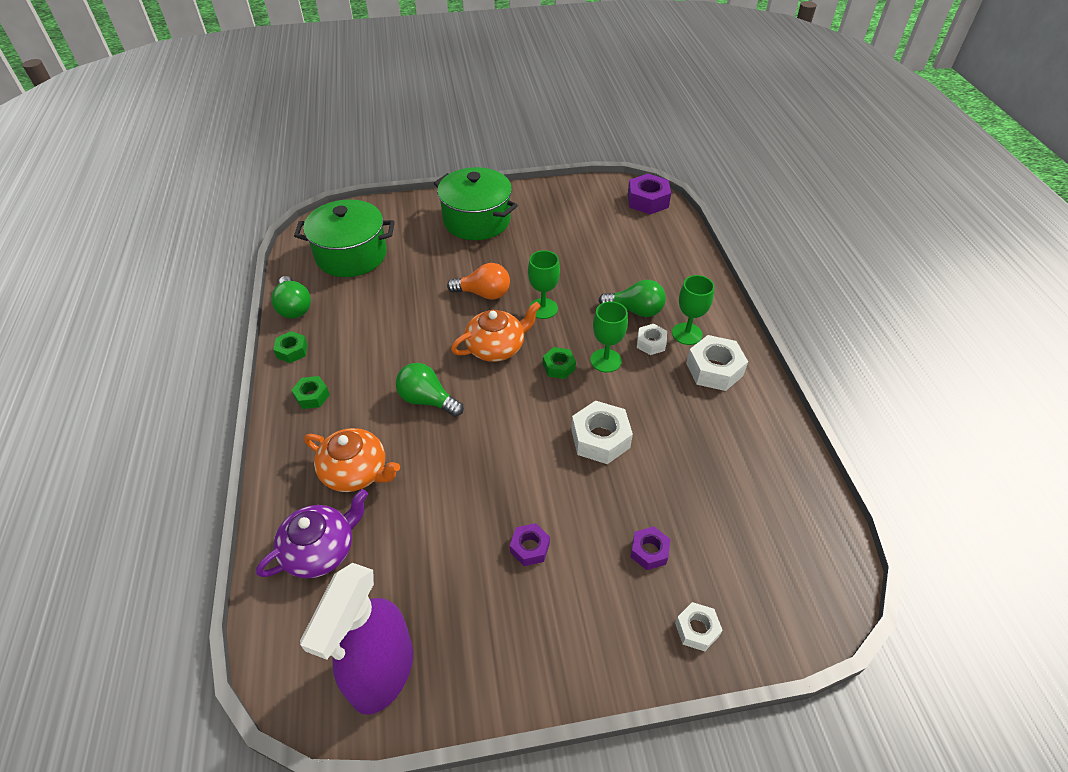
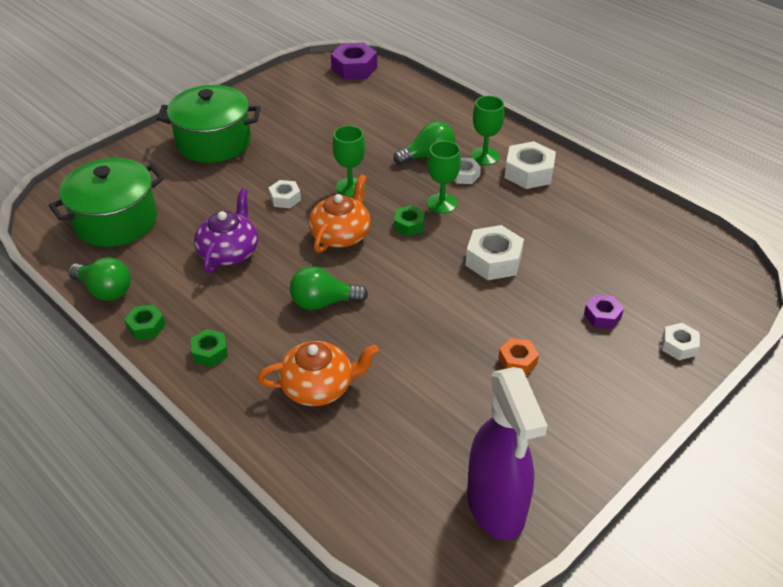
camera: 35 degrees left, 5 degrees down
purple teapot [256,489,368,578] -> purple teapot moved to [194,189,258,273]
orange light bulb [447,263,510,300] -> white nut [269,180,301,208]
purple nut [510,523,550,566] -> orange nut [498,338,539,376]

